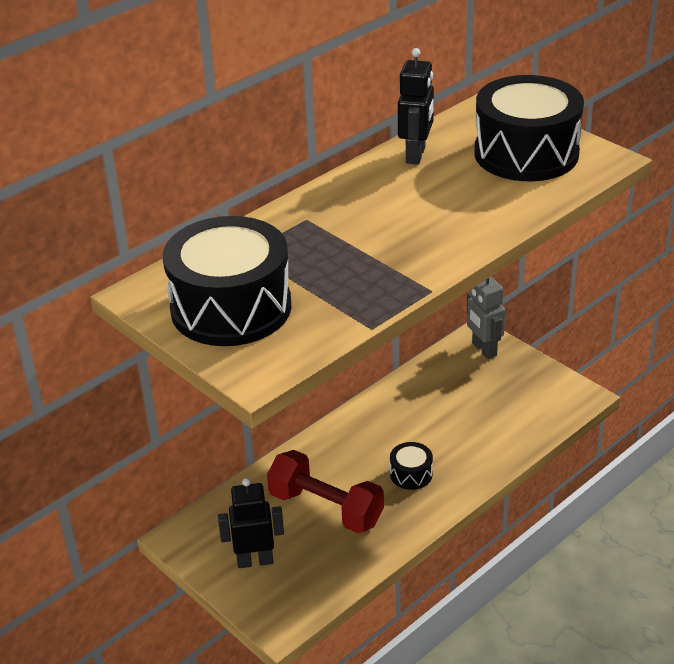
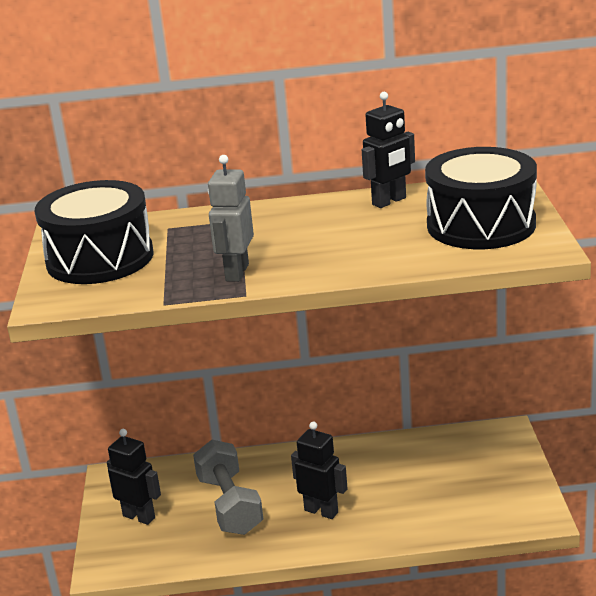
camera: 40 degrees right, 10 degrees down
red dumbbell [267,450,384,533] -> grey dumbbell [193,440,263,535]
black drum [390,442,433,490] -> black robot [291,422,348,519]
grey robot [467,276,505,359] -> grey robot moved to [208,155,254,282]

